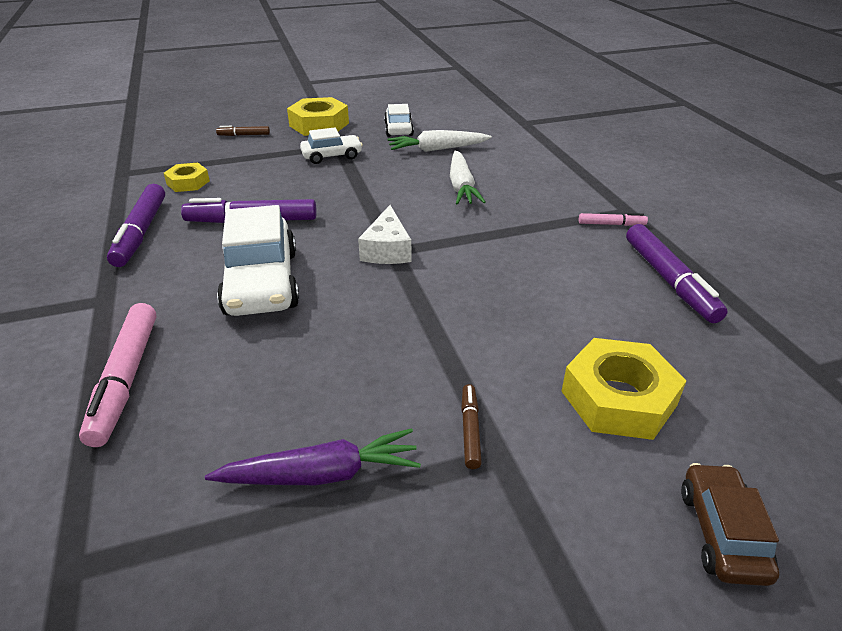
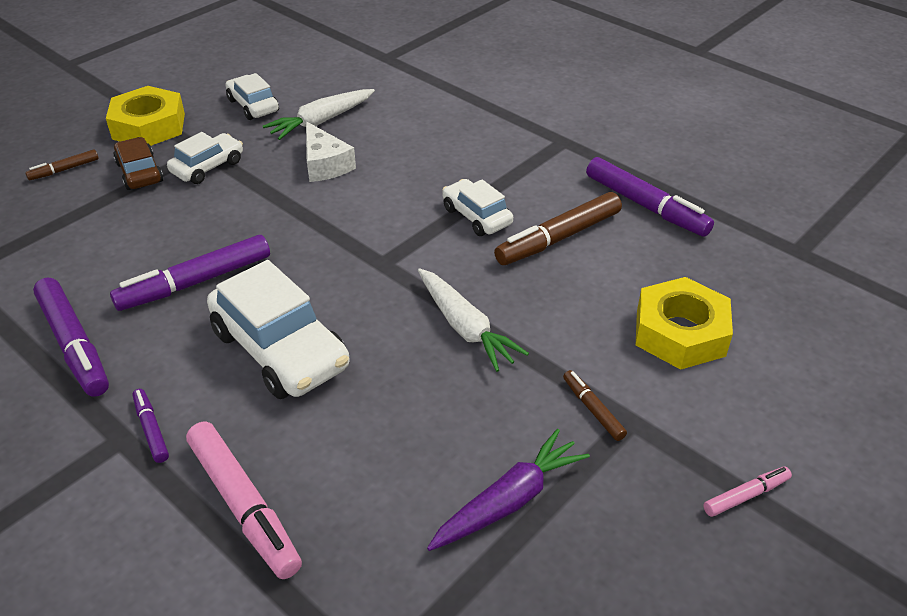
camera: 30 degrees left, 5 degrees up
yellow nut [164,163,210,192] -> none
white cheese [358,205,412,264] -> white cheese moved to [306,121,356,182]
white carrot [450,150,486,205] -> white carrot moved to [418,268,529,372]
pink marker [579,213,648,226] -> pink marker moved to [703,467,792,517]
brown car [681,463,779,586] -> brown car moved to [113,137,163,190]
none -> purple marker [133,389,169,463]
none -> white car [442,179,513,236]
none -> brown marker [494,192,622,265]

